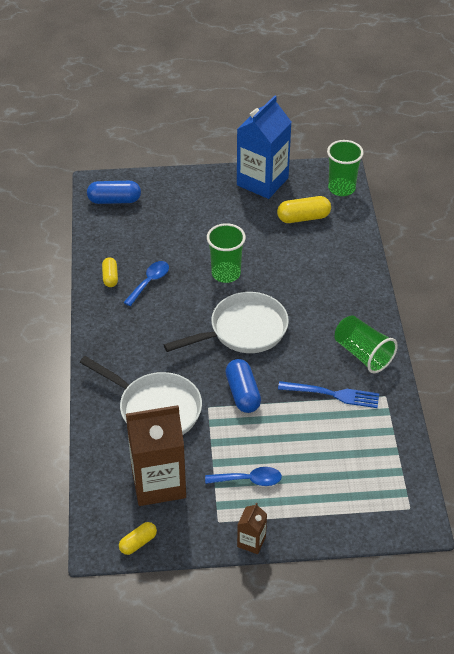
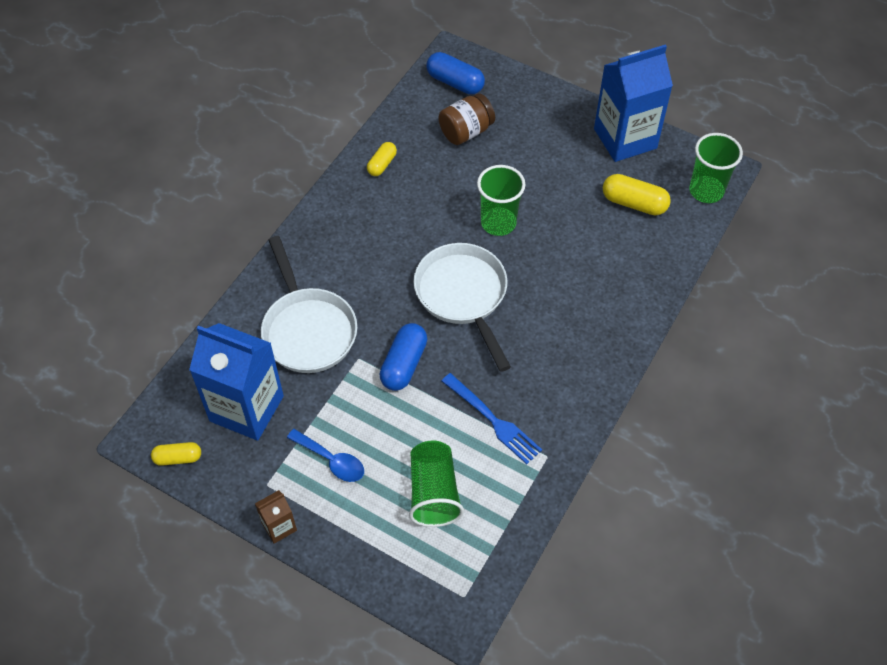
camera: 35 degrees right, 10 degrees up
blue spoon [123,261,169,306] -> none
brown carton [126,405,186,506] -> blue carton [189,323,284,441]
white pan [164,292,289,353] -> white pan turned 120 degrees counterclockwise [414,243,511,372]
green cup [335,315,398,373] -> green cup moved to [409,441,464,527]
none -> brown jar [438,93,495,145]

